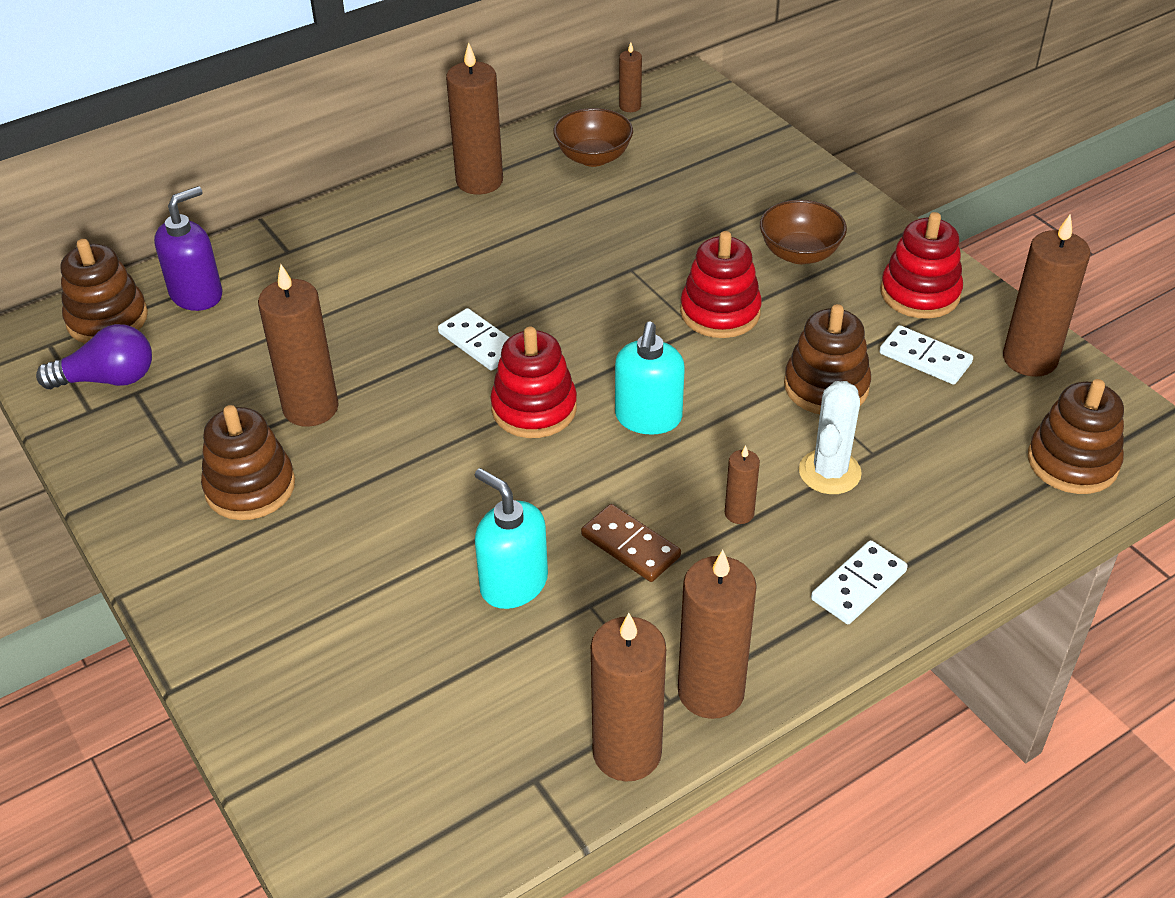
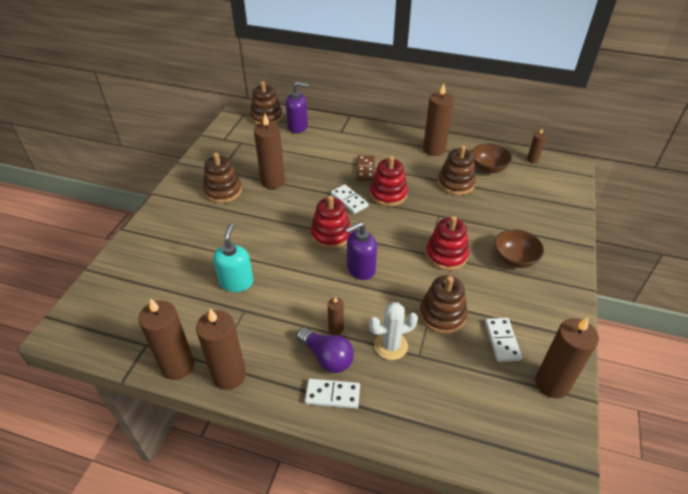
camera: 50 degrees right, 0 degrees up
purple light bulb [36,324,152,389] -> purple light bulb moved to [297,327,354,373]
white domino [438,308,510,371] -> white domino turned 45 degrees counterclockwise [331,184,369,214]
brown domino [581,504,681,582] -> brown domino moved to [356,155,375,181]
turquoise soap dispenser [615,321,685,435] -> purple soap dispenser [345,222,377,280]
red stacking toy [880,212,963,319] -> red stacking toy moved to [370,156,408,207]
brown stacking toy [1028,379,1124,494] -> brown stacking toy moved to [438,145,476,195]

